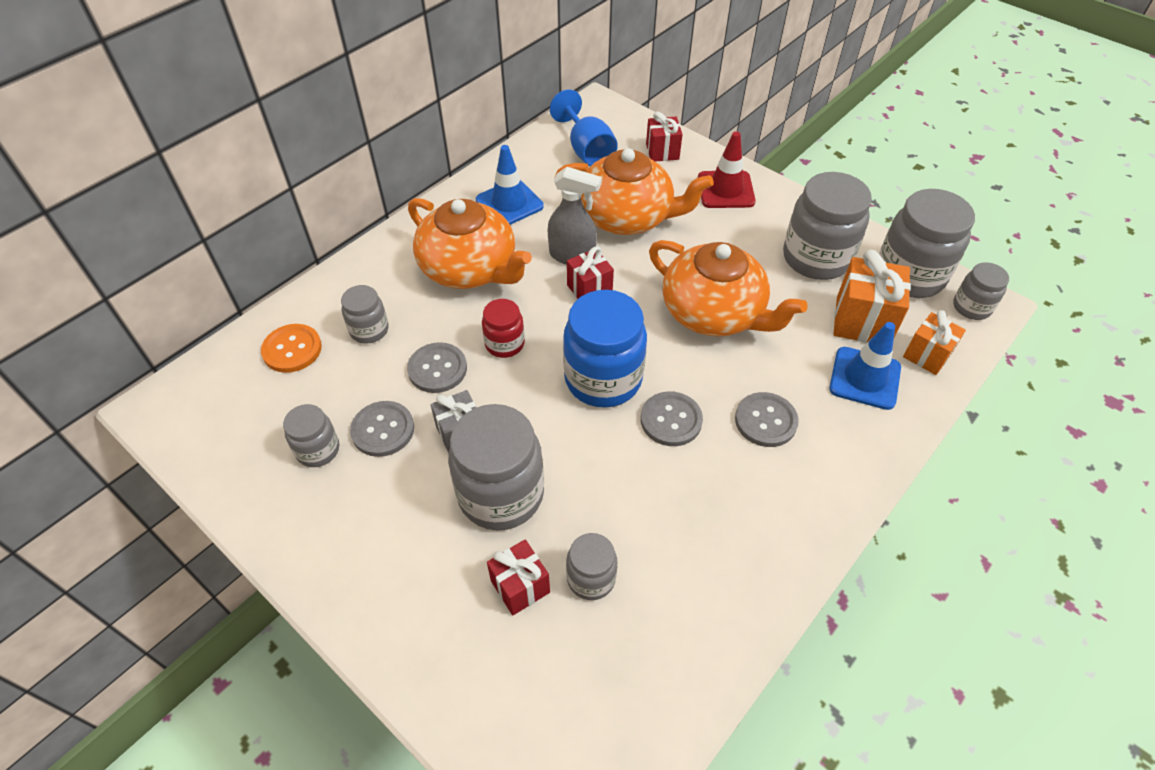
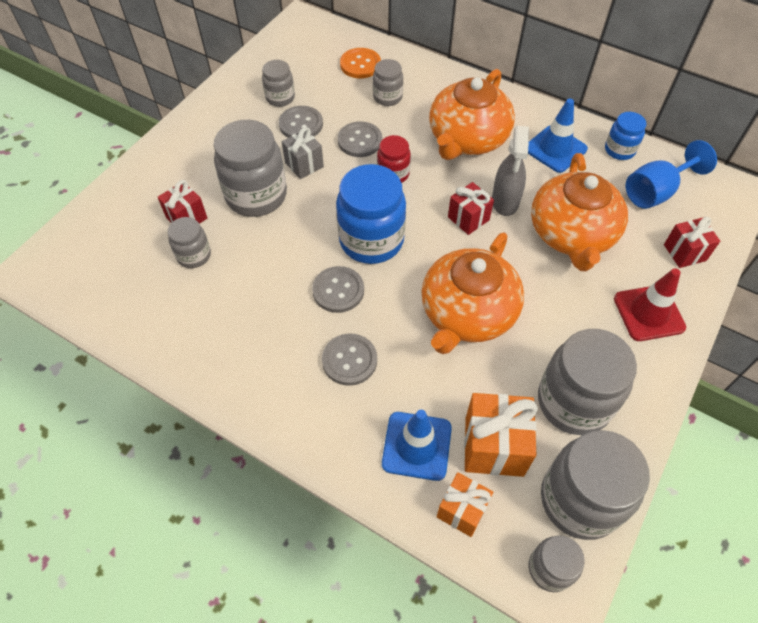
camera: 80 degrees right, 5 degrees up
none -> blue jar [605,112,646,160]

